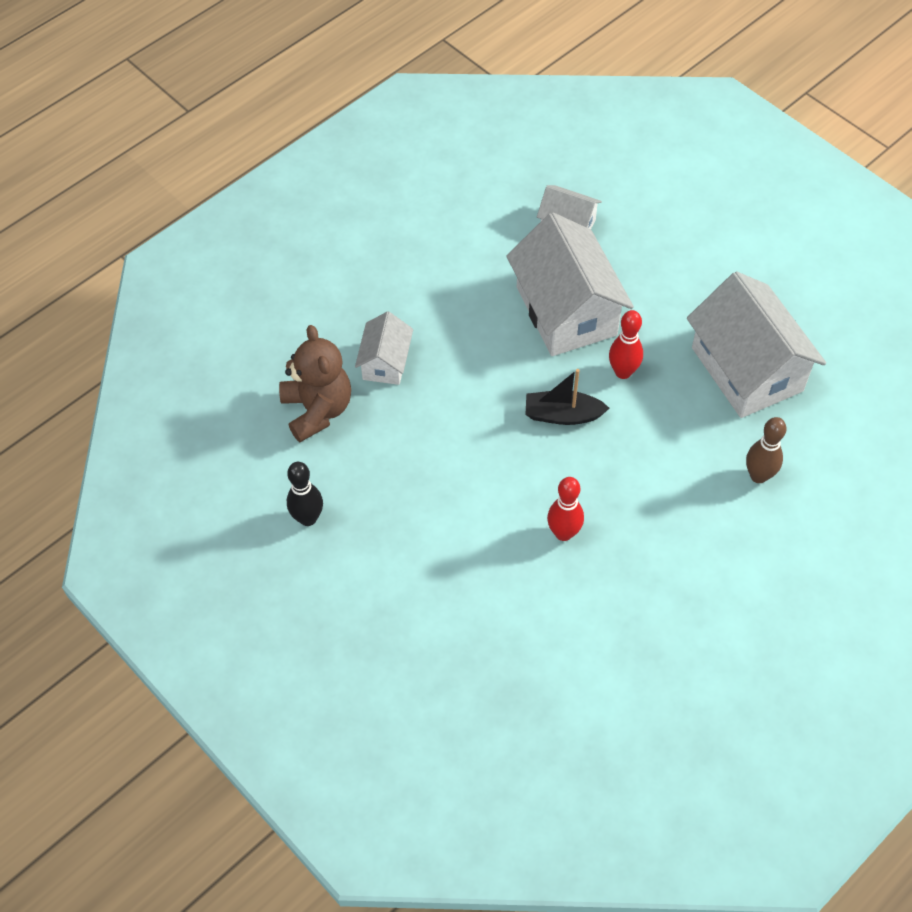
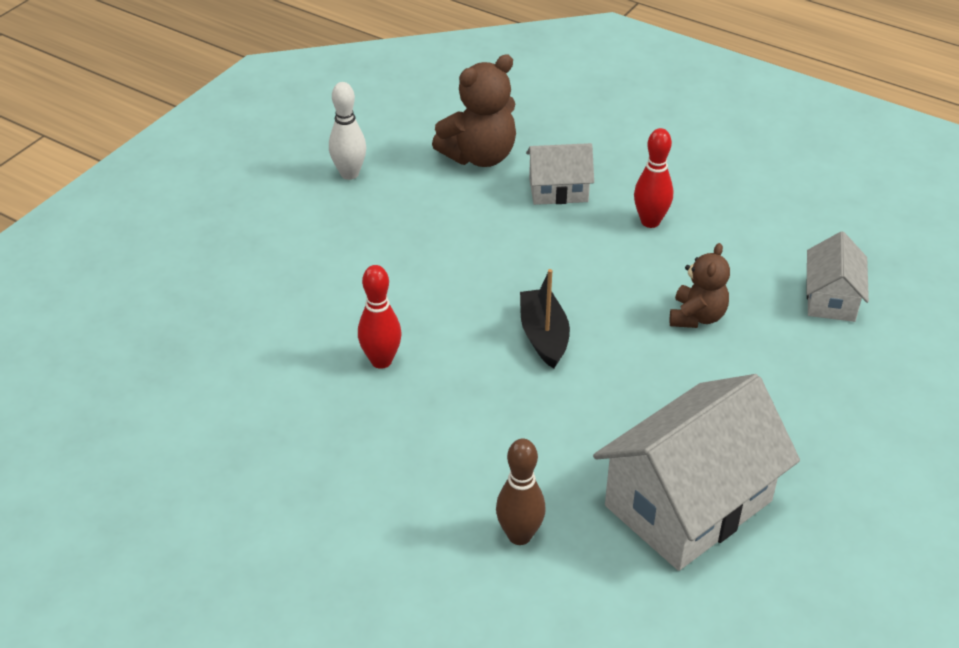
camera: 75 degrees right, 15 degrees down
black bowling pin [287,462,323,526] -> white bowling pin [329,82,366,180]
white house [507,212,634,356] -> brown teddy bear [670,243,730,328]
red bowling pin [609,310,643,379] -> red bowling pin moved to [634,128,673,228]

